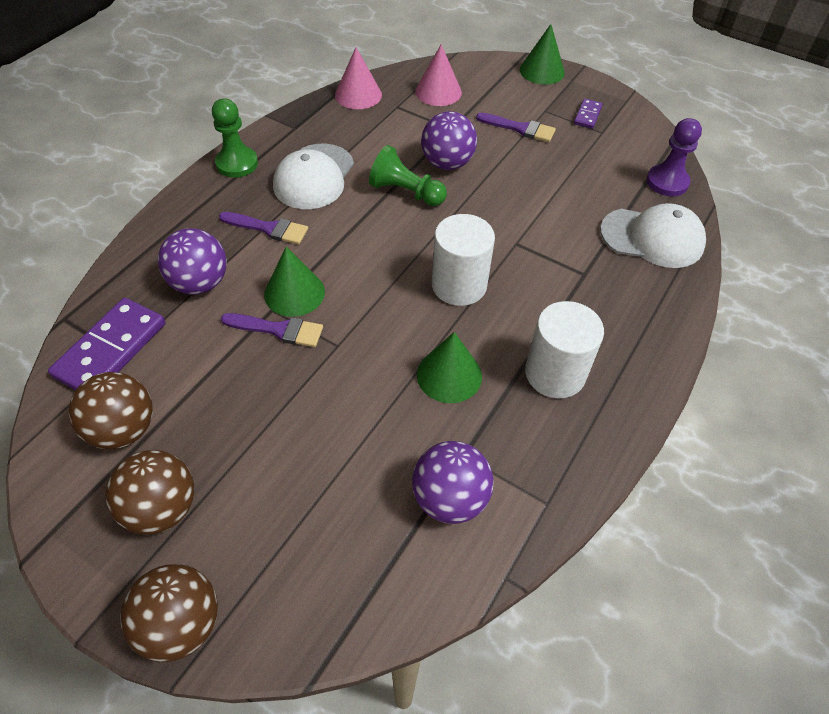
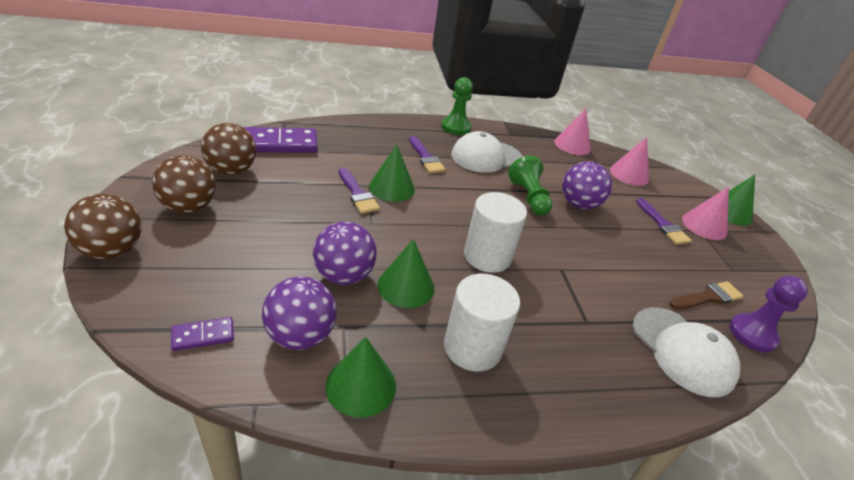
camera: 45 degrees right, 15 degrees down
purple ball [158,228,227,295] -> purple ball moved to [313,222,377,285]
purple domino [574,99,603,129] -> purple domino moved to [171,317,234,351]
none -> green cone [325,337,396,418]
none -> brown brush [669,281,744,310]
none -> pink cone [682,187,729,240]

